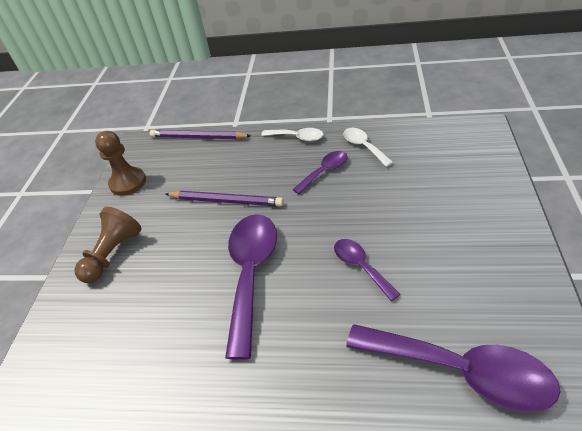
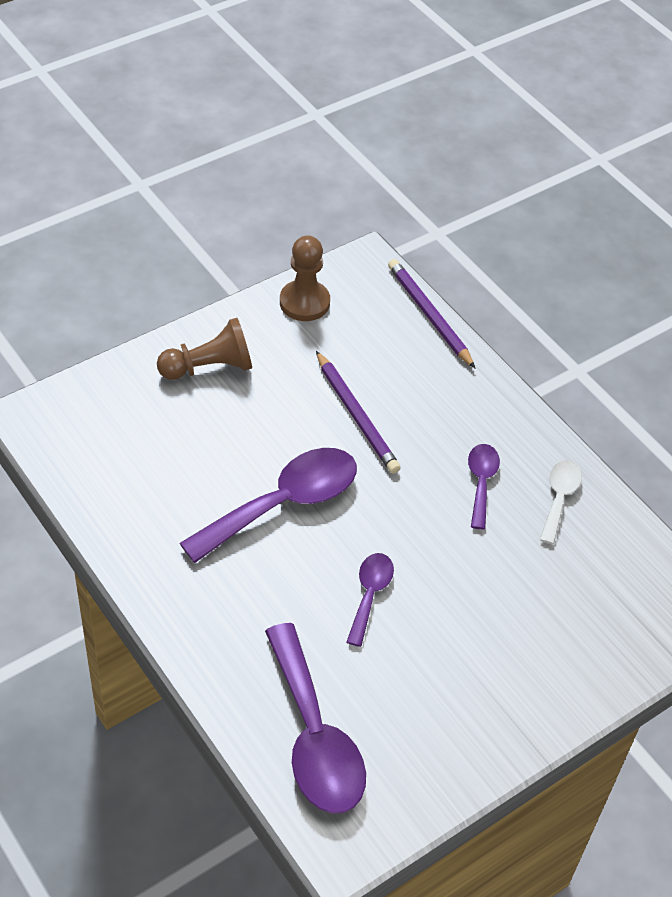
camera: 40 degrees right, 5 degrees up
white spoon [261,128,324,141] -> none
purple spoon [292,151,347,194] -> purple spoon turned 90 degrees counterclockwise [468,444,500,529]

